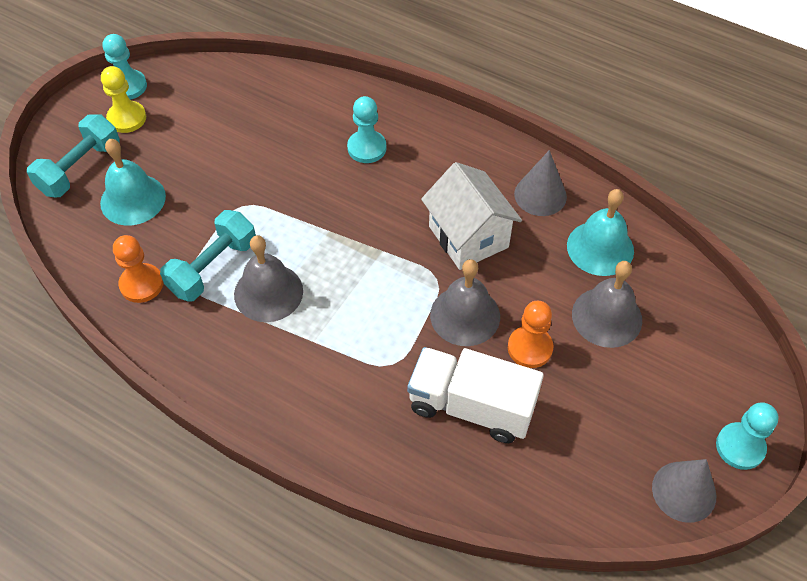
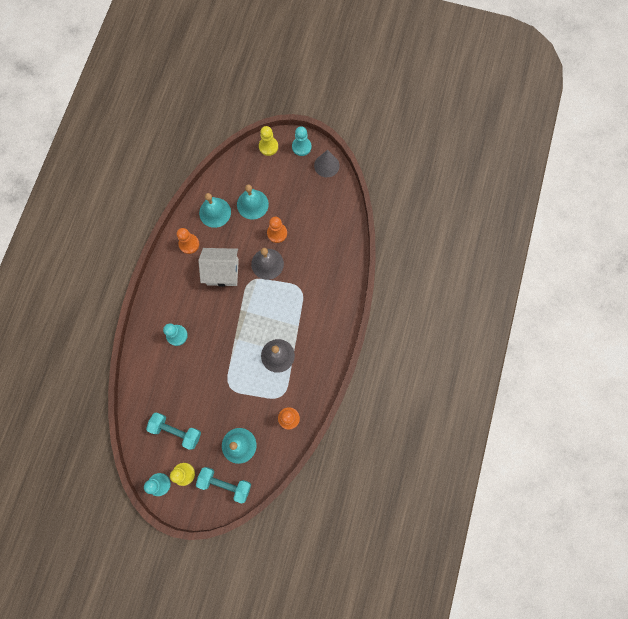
camera: 105 degrees left, 20 degrees up
turquoise dumbbell [160,210,256,302] -> turquoise dumbbell moved to [146,413,201,450]
white truck [407,347,544,443] -> none
white house [421,162,522,270] -> white house turned 45 degrees clockwise [198,248,239,286]
grey cone [514,150,567,216] -> orange pawn [177,228,199,254]
grey bell [572,261,642,348] -> turquoise bell [237,184,269,219]
none -> yellow pawn [259,126,278,156]

